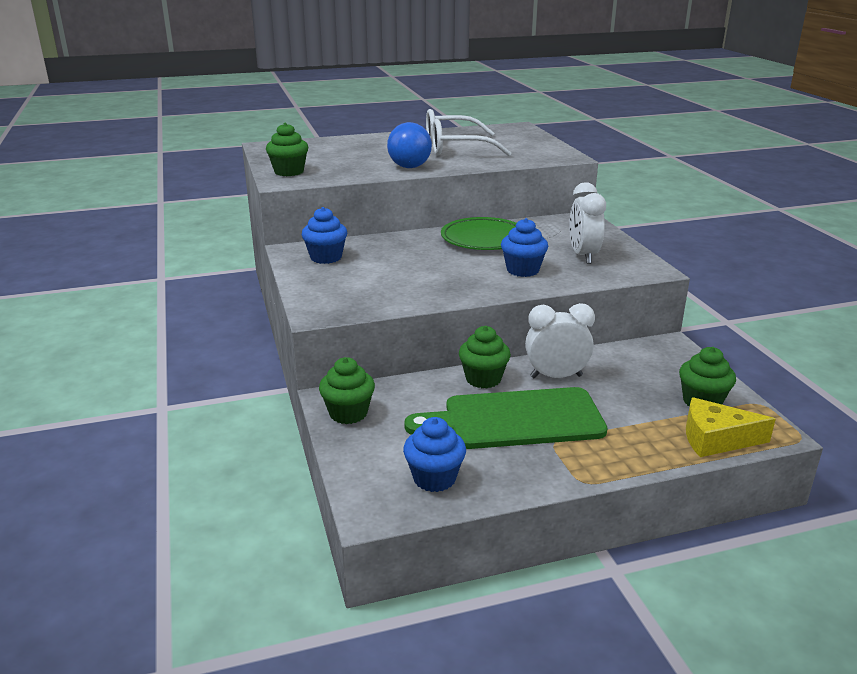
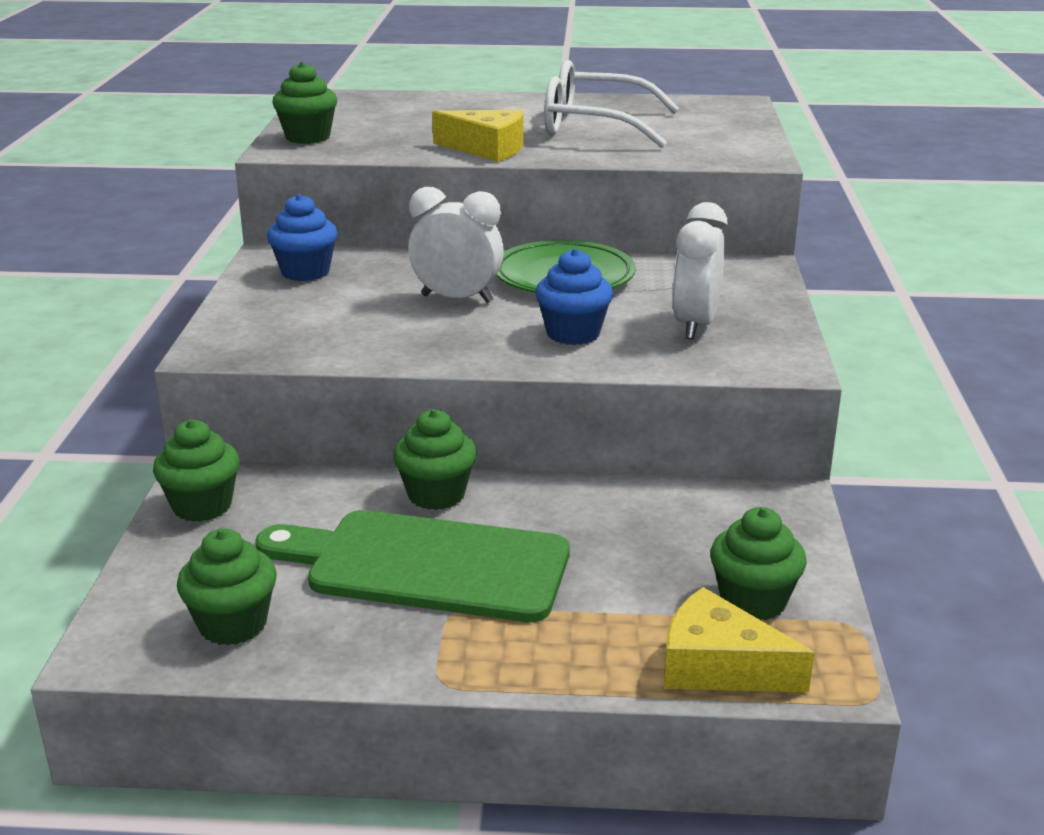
camera: 20 degrees right, 0 degrees up
blue ball [387,122,432,168] -> yellow cheese [432,110,523,162]
blue cupcake [403,417,466,492] -> green cupcake [177,529,277,646]
white clock [525,303,595,378] -> white clock moved to [408,187,504,303]

